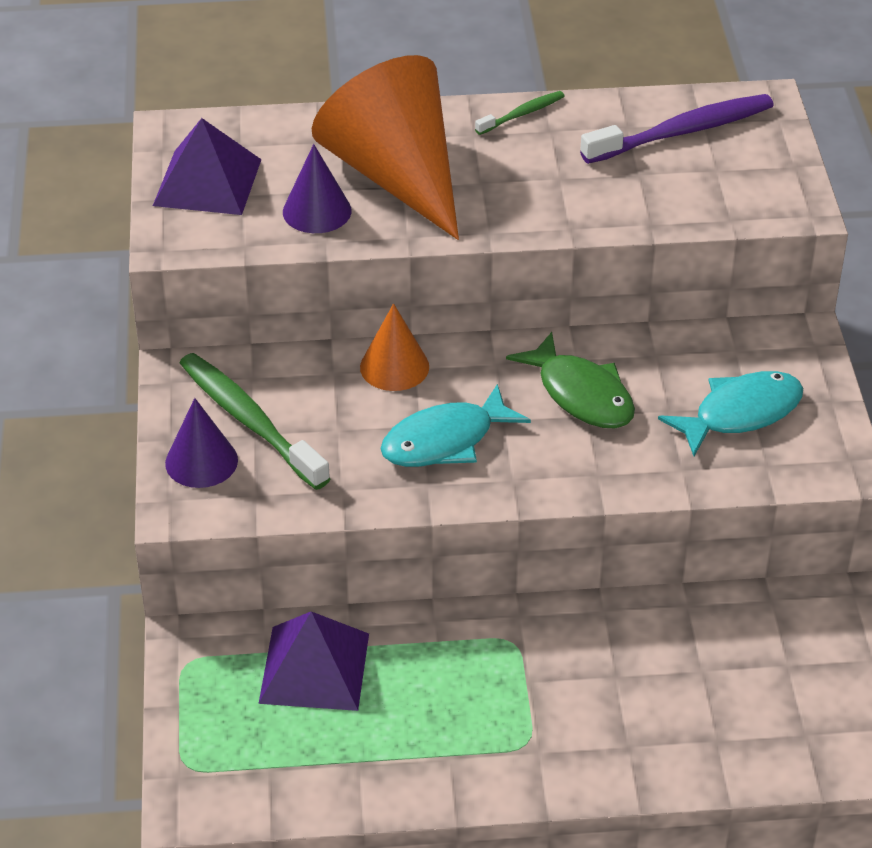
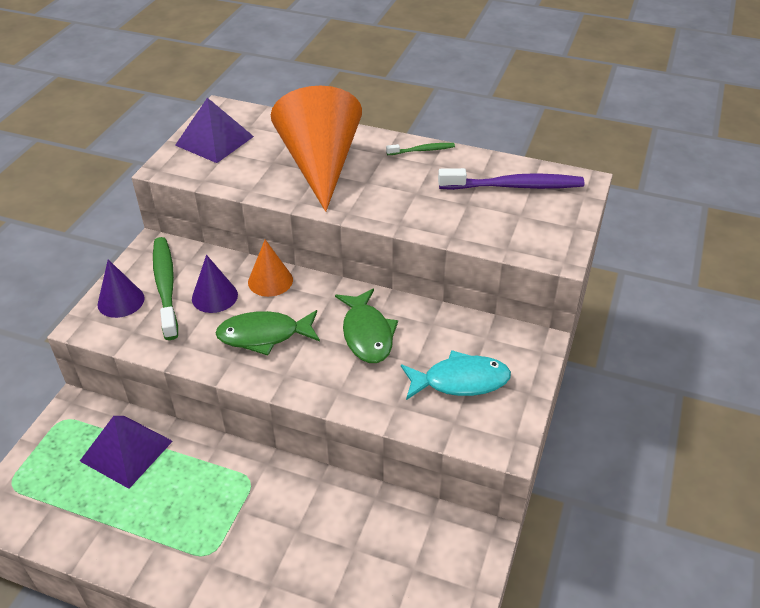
camera: 25 degrees right, 0 degrees up
purple cone [283,144,351,233] -> purple cone moved to [192,255,238,313]
turquoise fish [381,384,531,467] -> green fish [215,310,320,355]

